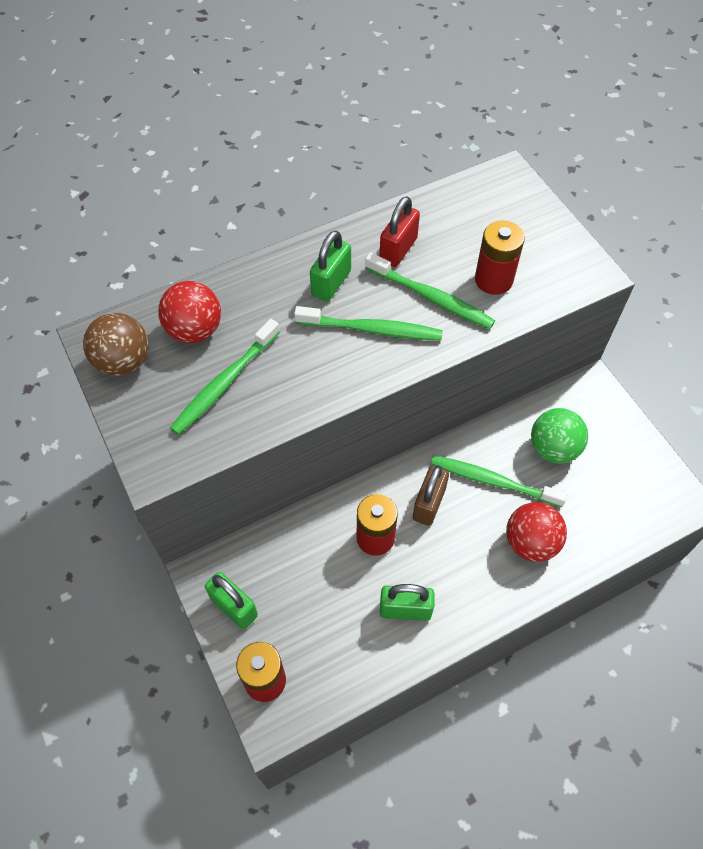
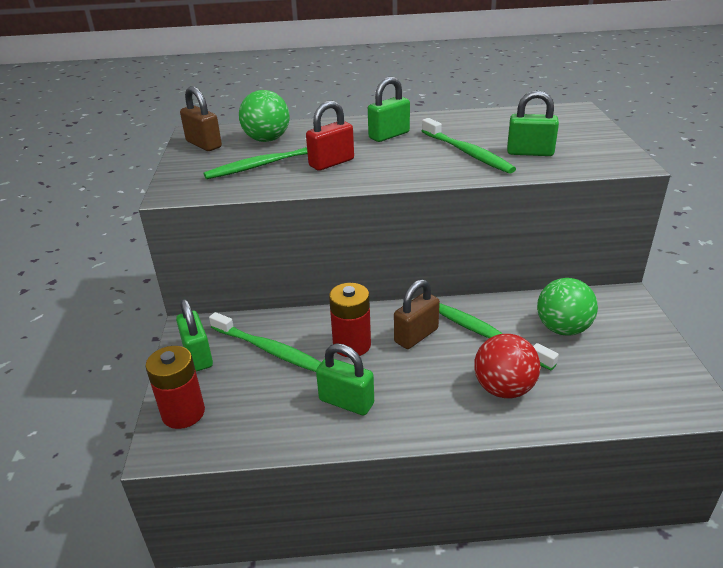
camera: 25 degrees right, 25 degrees down
brown ball [83,313,149,376] -> brown padlock [180,86,222,151]
red ball [158,281,221,343] -> green ball [239,90,290,142]
green toothbrush [294,306,443,340] -> green toothbrush moved to [209,312,321,372]
red padlock [380,197,420,267] -> red padlock moved to [306,101,354,171]
red battery [475,221,525,295] -> green padlock [507,90,559,156]

